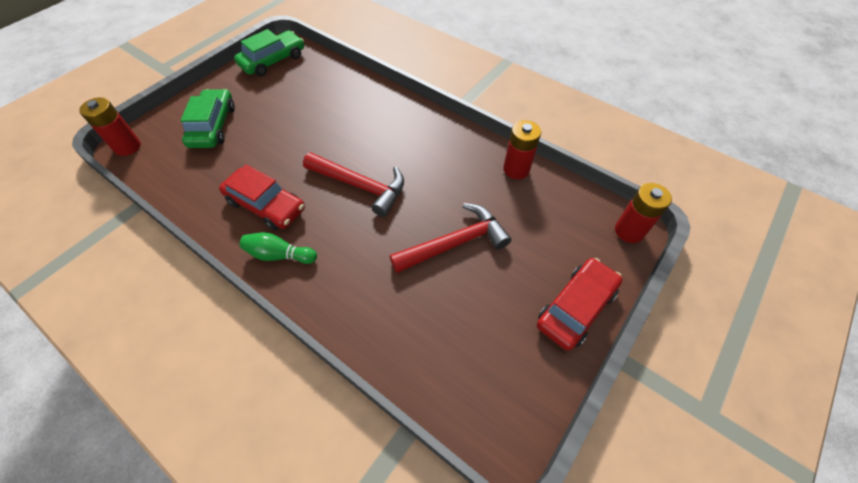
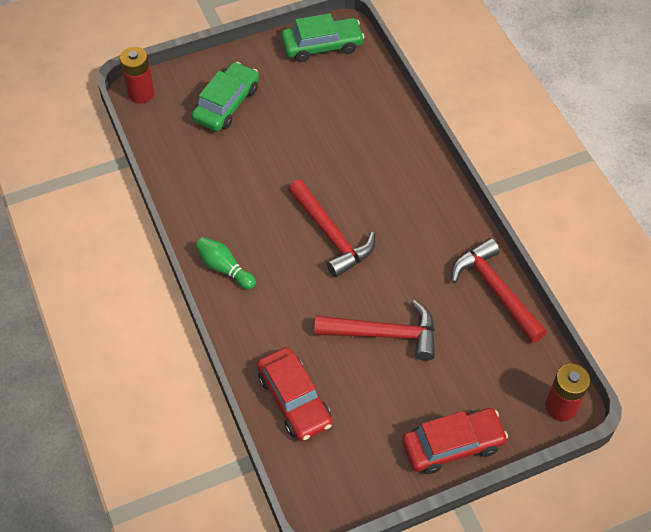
camera: 30 degrees right, 0 degrees up
red car [219,165,305,230] -> red car moved to [257,347,332,441]
red battery [503,120,541,179] -> red hammer [451,238,547,343]

